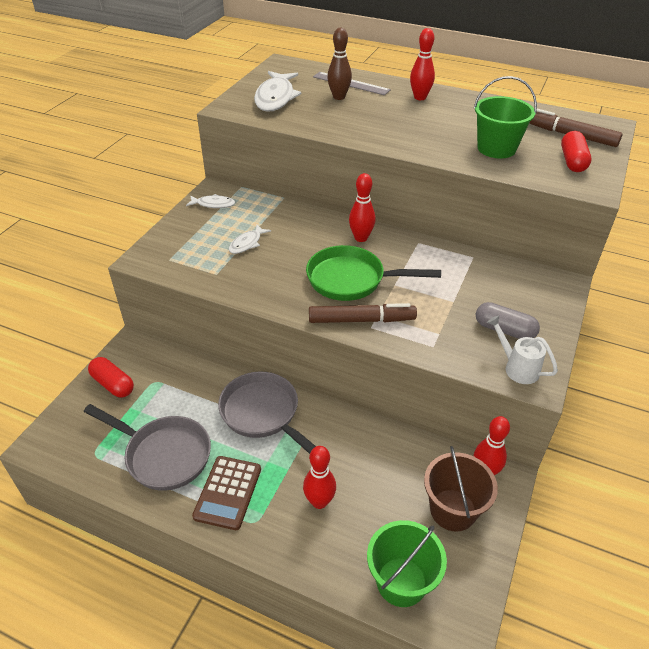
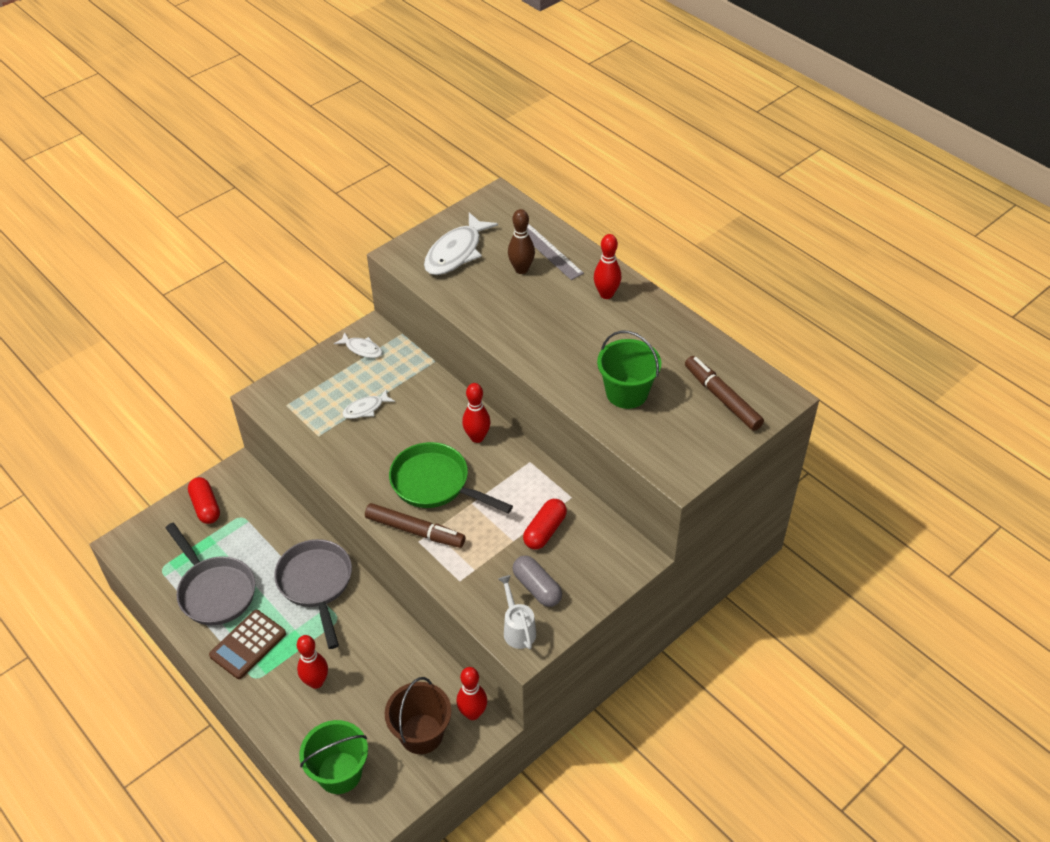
camera: 25 degrees right, 5 degrees up
red capsule [561,131,591,172] -> red capsule moved to [523,499,567,549]

